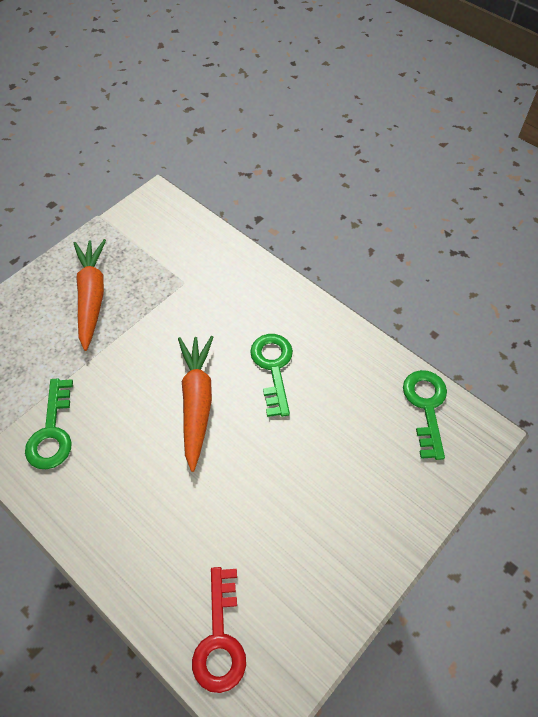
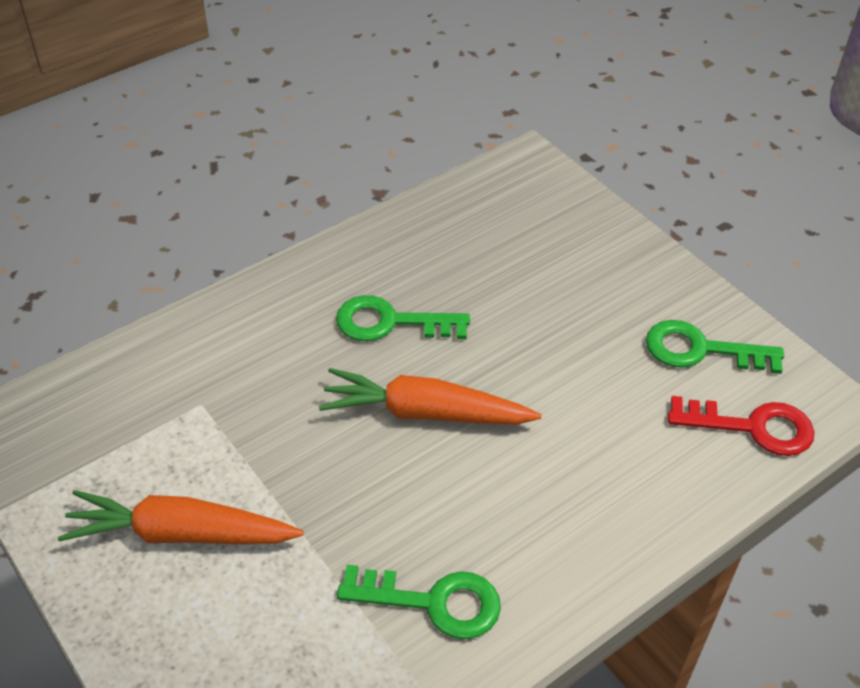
camera: 80 degrees left, 10 degrees down
green key [403,370,447,460] -> green key moved to [646,320,784,374]

